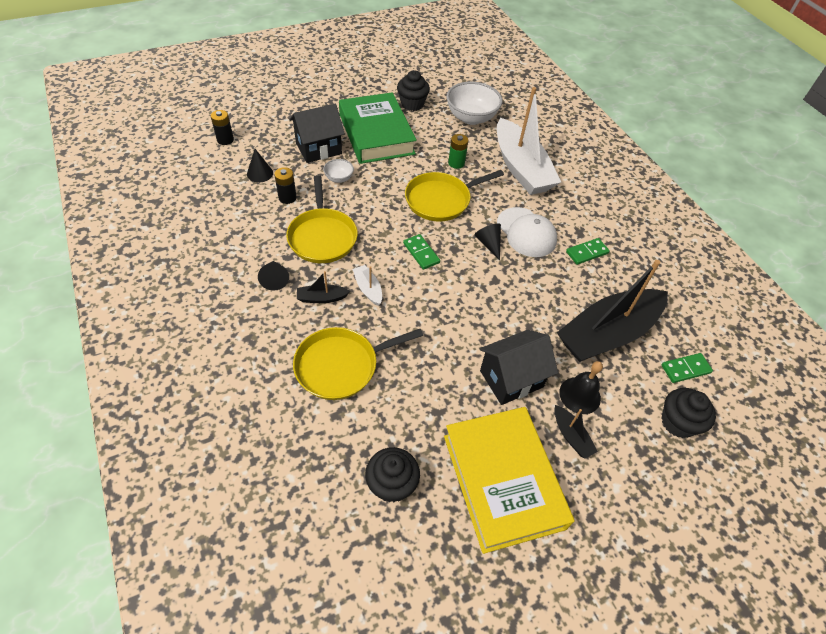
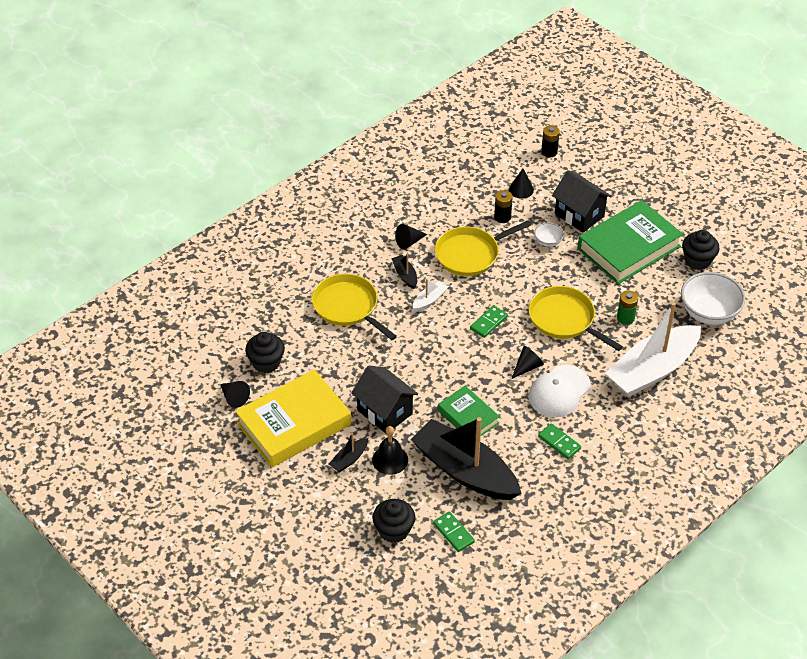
camera: 75 degrees right, 5 degrees down
none -> black cone [220,381,250,408]
none -> green book [438,386,500,436]

